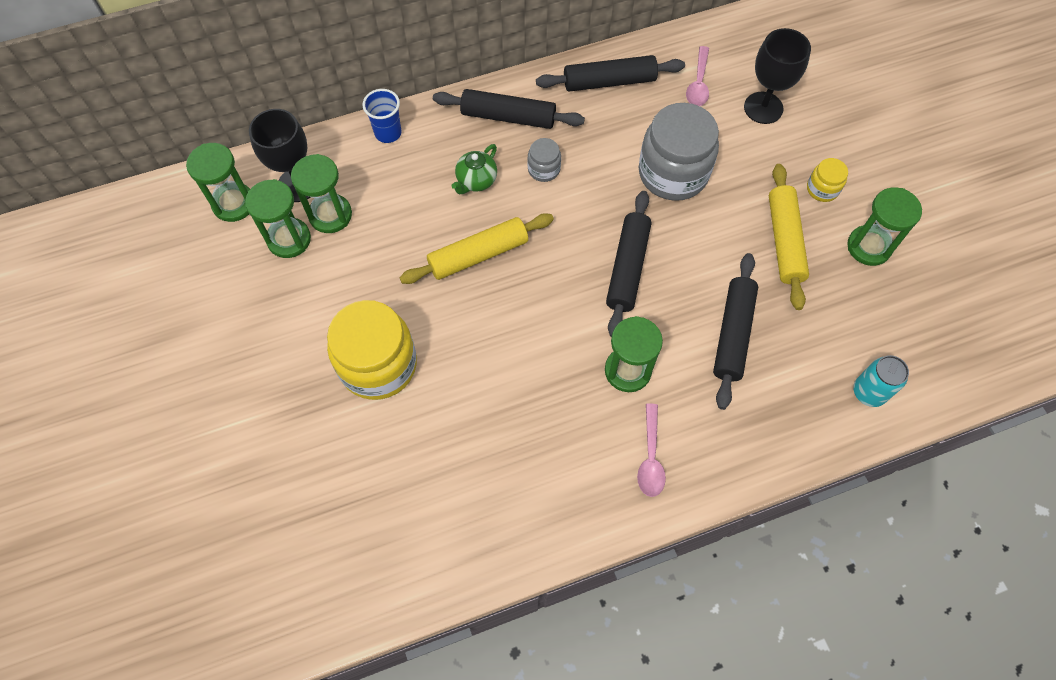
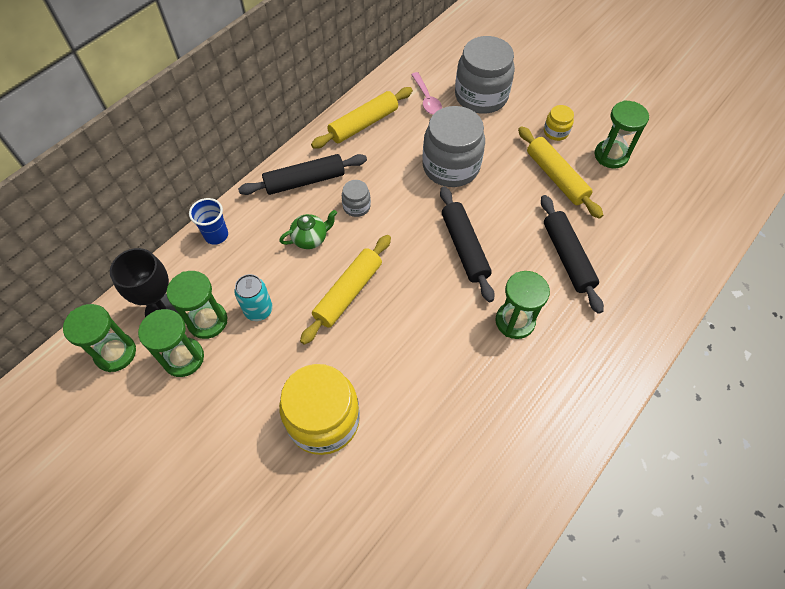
camera: 30 degrees left, 5 degrees down
green teapot [452,144,497,195] -> green teapot turned 120 degrees counterclockwise [279,210,337,249]
black rolling pin [536,55,685,92] -> yellow rolling pin [311,87,413,149]
pink spoon [637,403,666,497] -> none
black goblet [744,28,811,124] -> grey jar [455,36,515,114]
turquoise can [853,355,909,407] -> turquoise can moved to [234,274,273,321]

